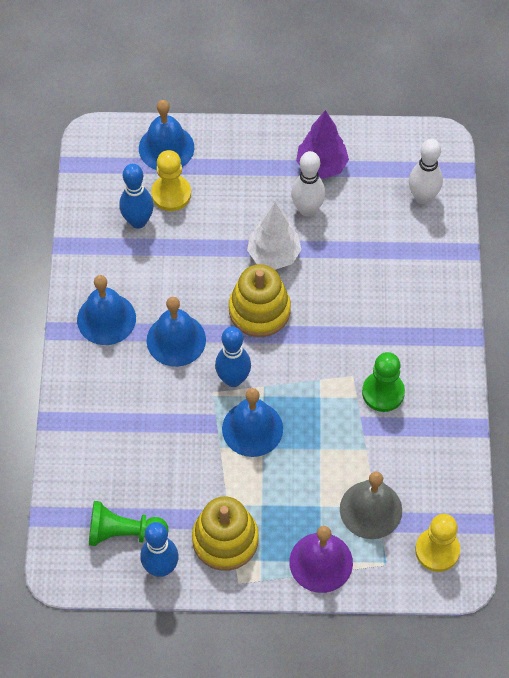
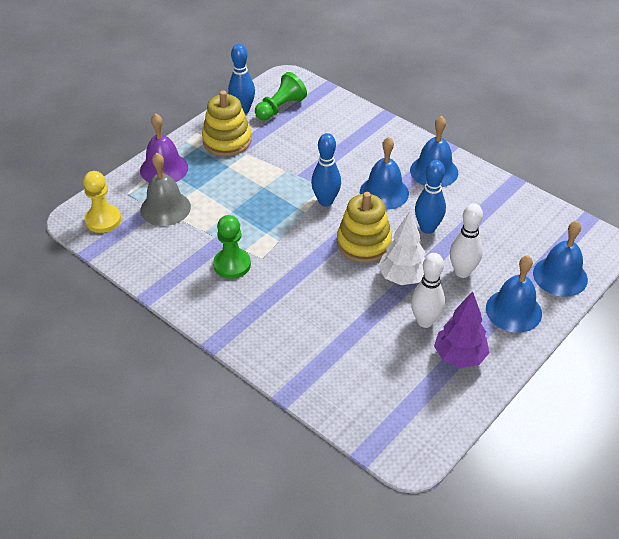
camera: 130 degrees right, 15 degrees down
blue bowling pin [119,164,154,229] -> blue bowling pin moved to [415,160,446,234]
yellow pawn [151,150,191,211] -> none
blue bell [222,388,283,457] -> blue bell moved to [486,255,542,333]
white bowling pin [409,139,443,204] -> white bowling pin moved to [450,203,483,278]

